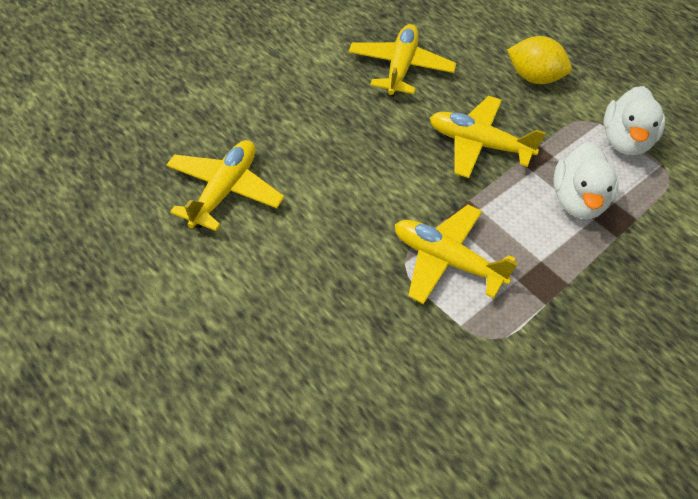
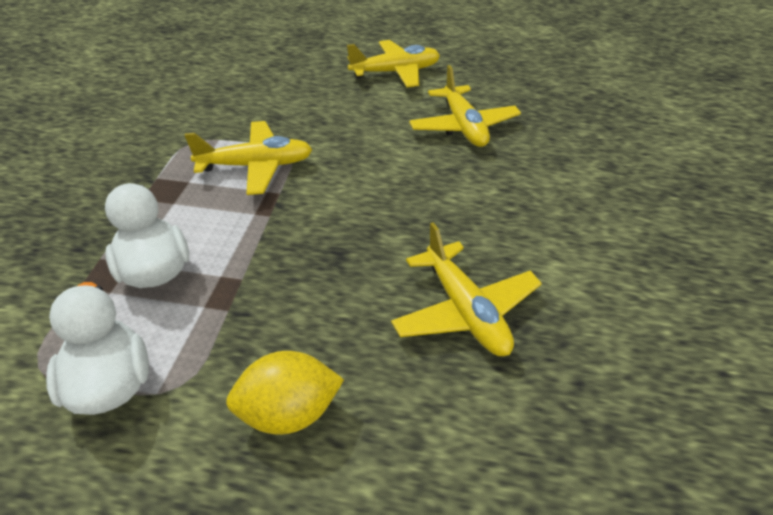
camera: 145 degrees right, 10 degrees down
yellow plane [430,96,546,178] -> yellow plane moved to [347,40,440,87]

